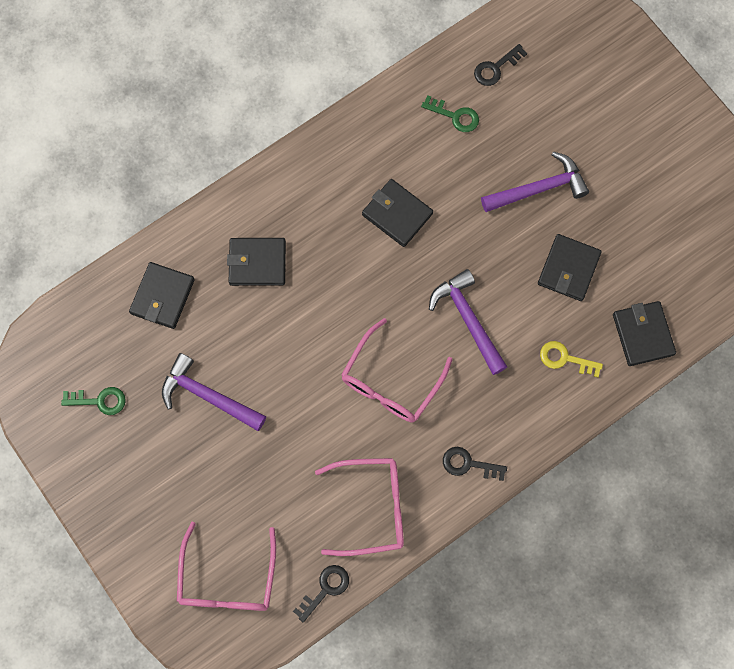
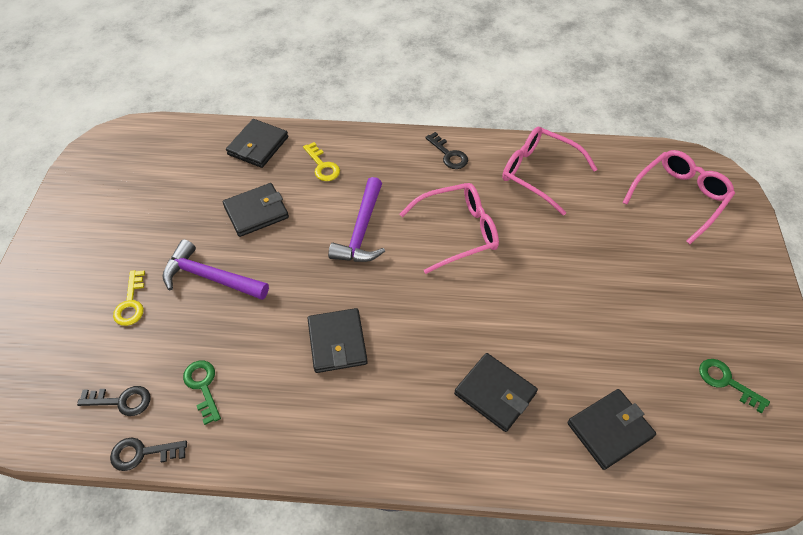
camera: 140 degrees left, 20 degrees down
purple hammer [162,353,266,431] -> none
black key [293,565,349,623] -> black key moved to [110,438,187,471]
none -> yellow key [113,270,145,326]

